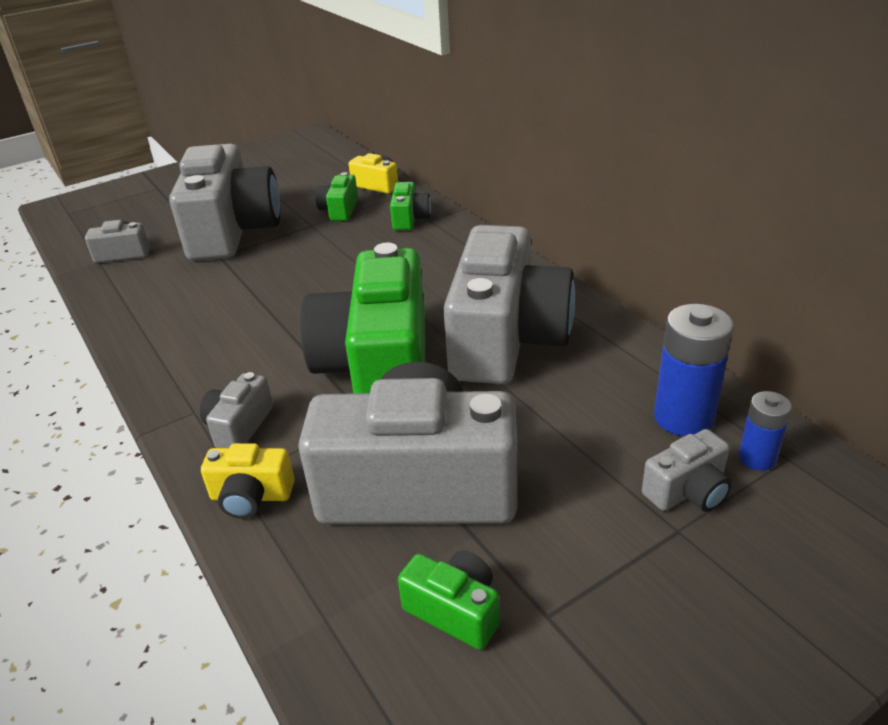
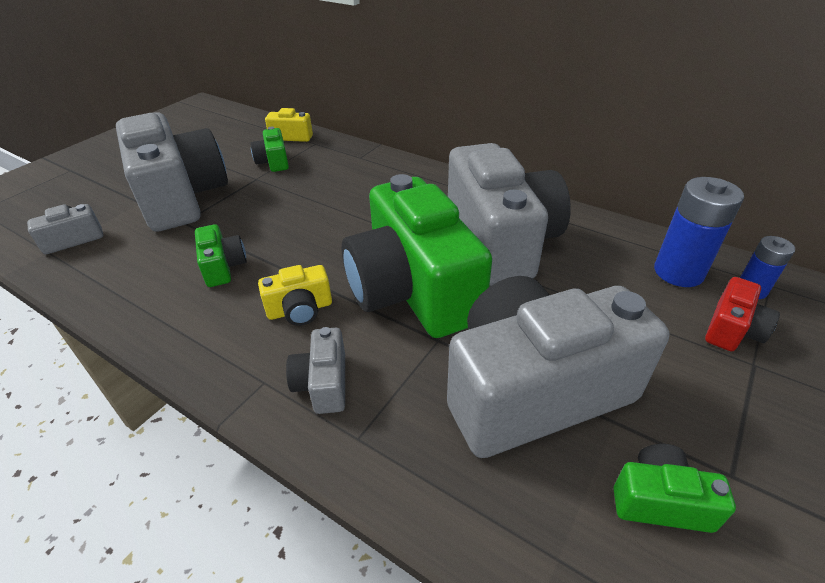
camera: 25 degrees left, 5 degrees up
yellow camera [201,443,294,519] -> yellow camera moved to [258,265,332,326]
green camera [390,182,431,230] -> green camera moved to [195,224,247,287]
grey camera [642,429,732,512] -> red camera [705,277,780,351]

